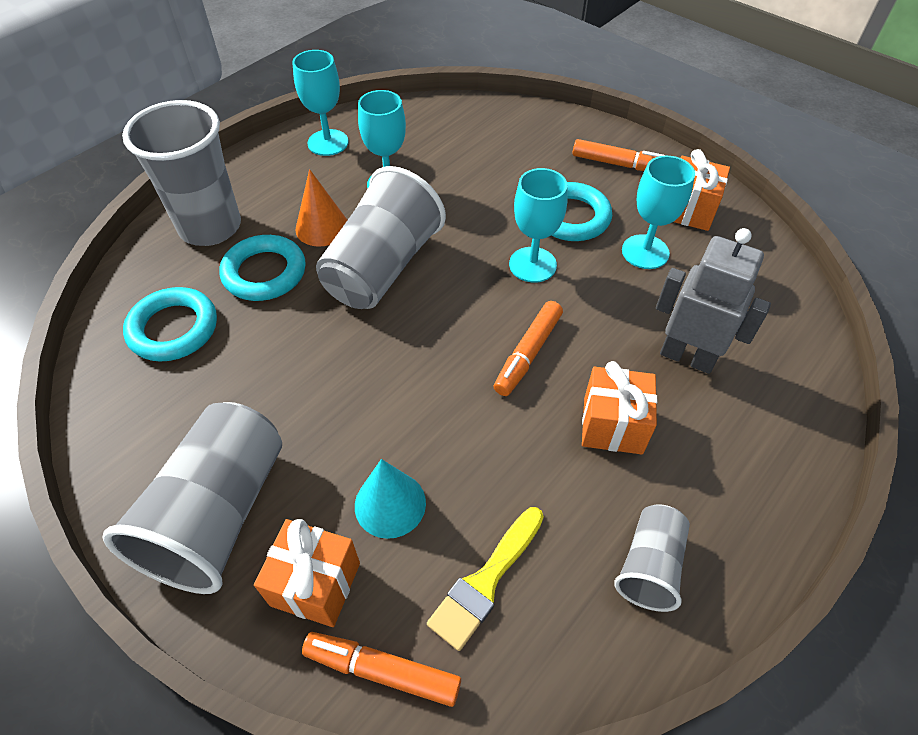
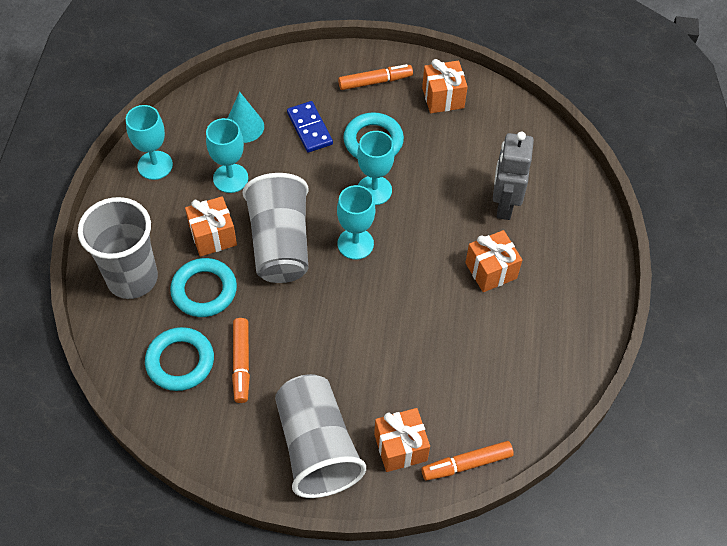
camera: 35 degrees left, 5 degrees up
orange cone [296,169,347,247] -> orange gift [185,196,237,257]
turquoise cone [355,459,426,539] -> turquoise cone moved to [227,92,264,143]
yellow brush [427,507,544,651] -> none
orange marker [494,301,563,396] -> orange marker moved to [232,318,250,403]
grey cup [614,504,690,612] -> none
turquoise goblet [622,156,695,269] -> turquoise goblet moved to [337,185,375,260]
grey robot [656,228,771,374] -> grey robot turned 75 degrees counterclockwise [493,132,534,220]
none -> blue domino [287,101,333,153]

